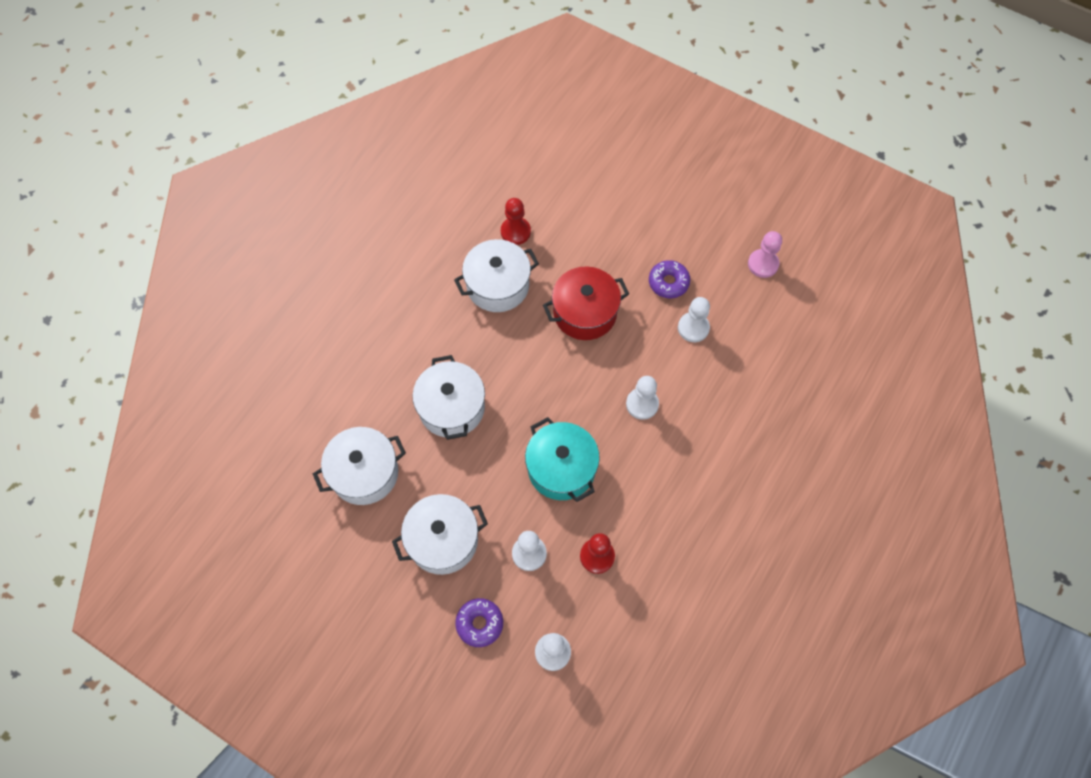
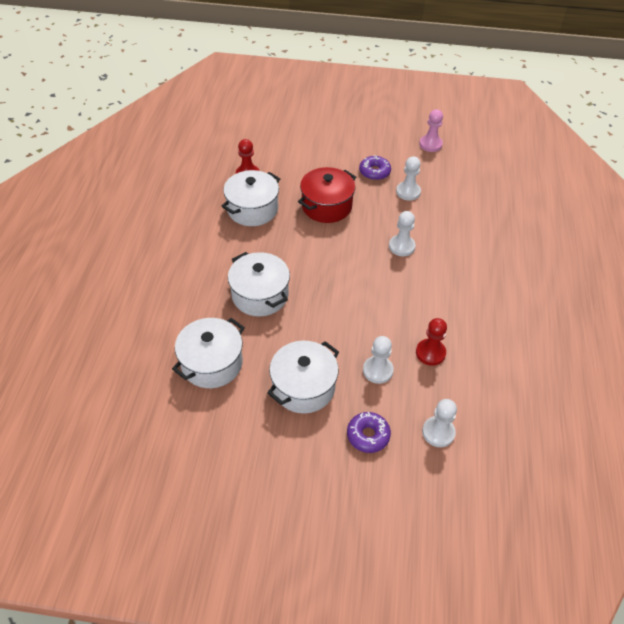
camera: 25 degrees left, 15 degrees down
turquoise pot [525,417,600,502] -> none

